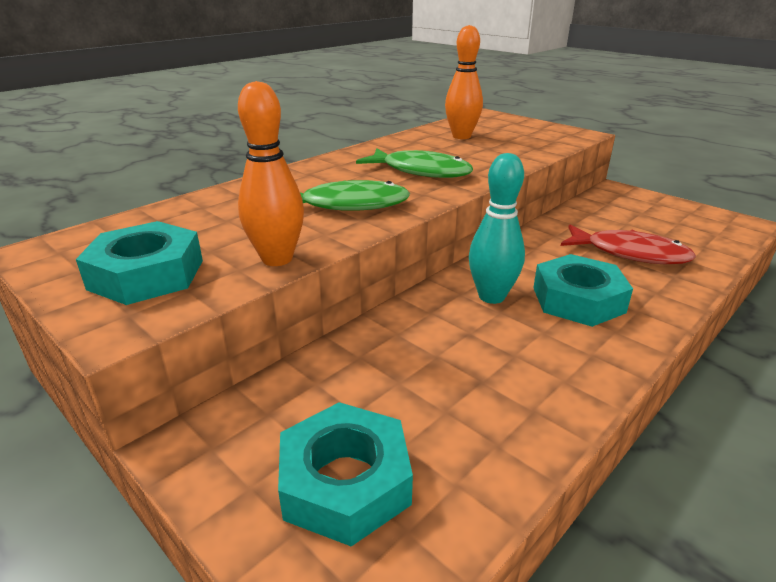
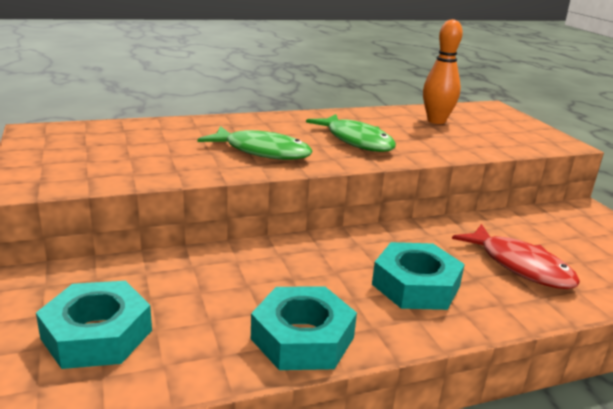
camera: 25 degrees right, 5 degrees down
turquoise nut [76,221,203,305] -> turquoise nut moved to [251,287,357,370]
orange bowling pin [238,81,304,266] -> none
turquoise bowling pin [469,153,525,304] -> none

